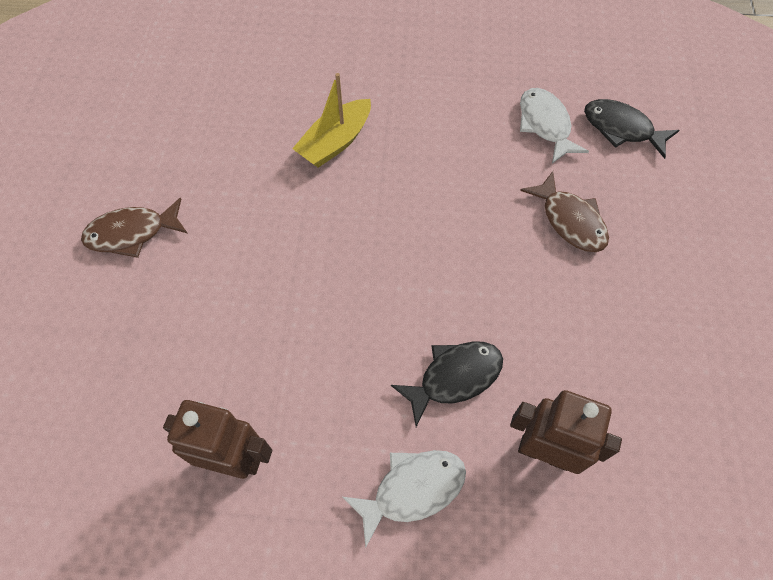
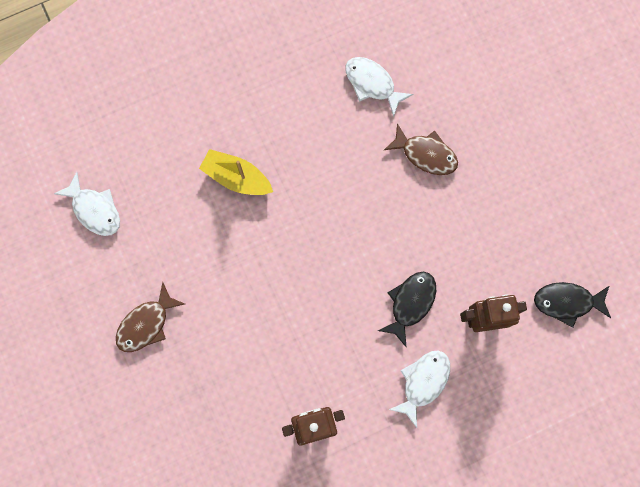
camera: 30 degrees left, 15 degrees up
yellow boat [292,73,371,168] -> yellow boat turned 105 degrees clockwise [199,149,273,195]
black fish [584,99,679,159] -> black fish moved to [534,282,611,328]
none -> white fish [54,172,120,236]

